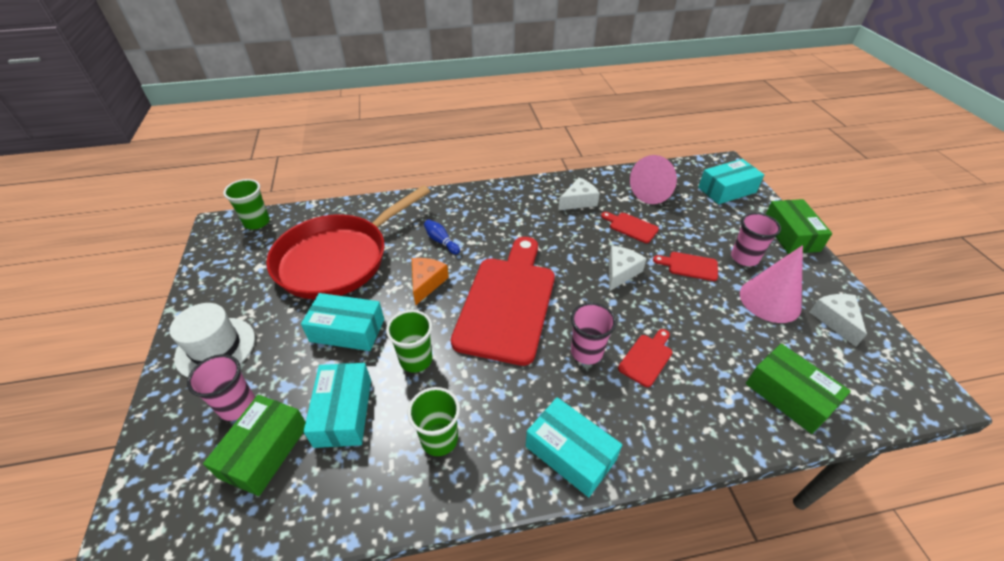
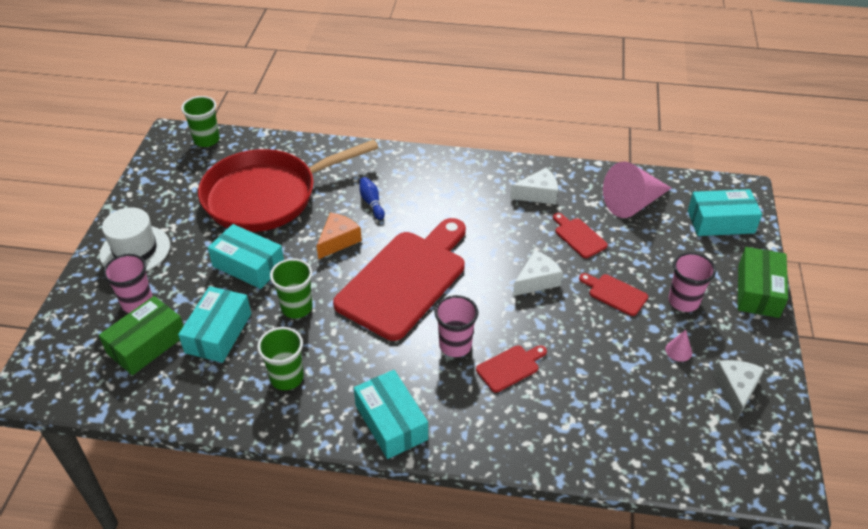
camera: 20 degrees right, 0 degrees up
pink cone [740,245,803,323] -> pink cone [665,330,692,362], size x0.41
green box [746,344,851,434] -> none

